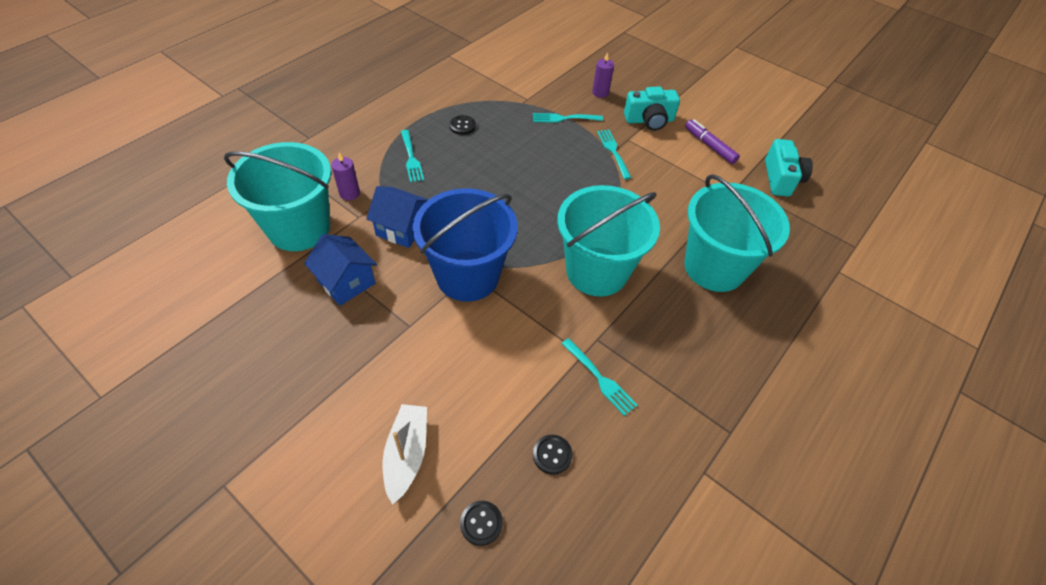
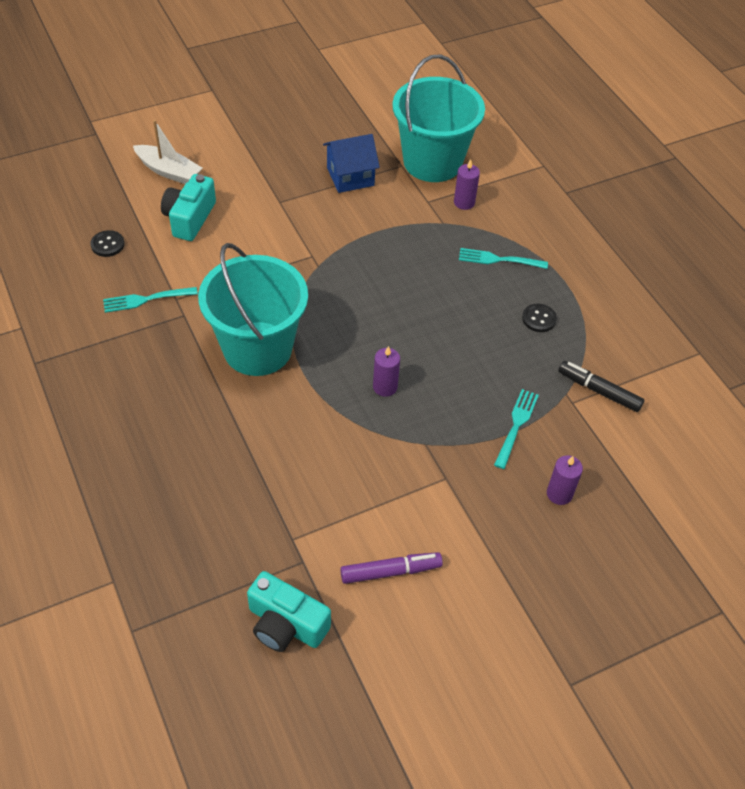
camera: 115 degrees right, 0 degrees up
blue house [366,186,428,248] -> none
blue bucket [413,188,518,302] -> none
black button [460,501,503,546] -> none
turquoise fork [597,130,631,179] -> none
turquoise camera [624,87,680,131] -> turquoise camera moved to [161,174,216,241]
turquoise bucket [684,174,790,292] -> none
none -> purple candle [373,346,400,397]
none -> black marker [558,361,645,412]

